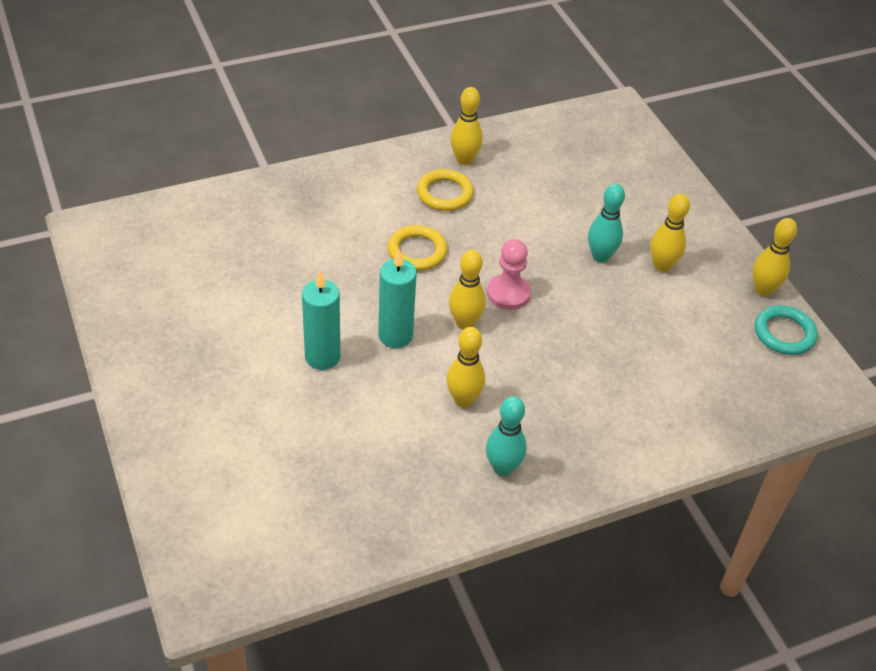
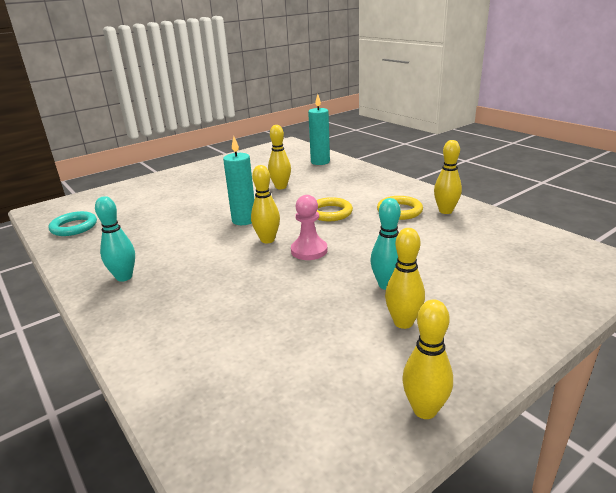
camera: 80 degrees right, 20 degrees down
turquoise candle [302,271,340,370] -> turquoise candle moved to [308,94,330,165]
yellow bowling pin [446,327,485,407] -> yellow bowling pin moved to [268,125,291,189]
turquoise ring [755,305,818,355] -> turquoise ring moved to [49,211,97,236]

